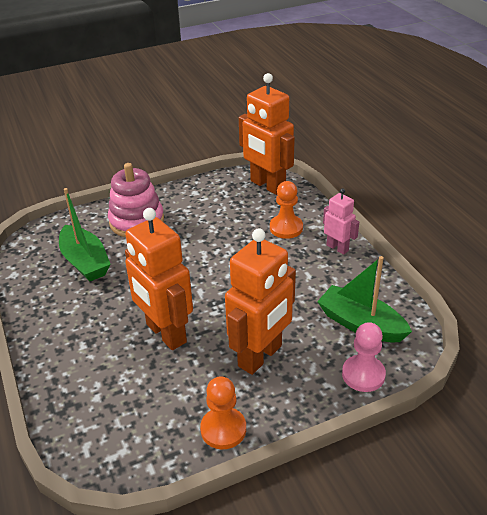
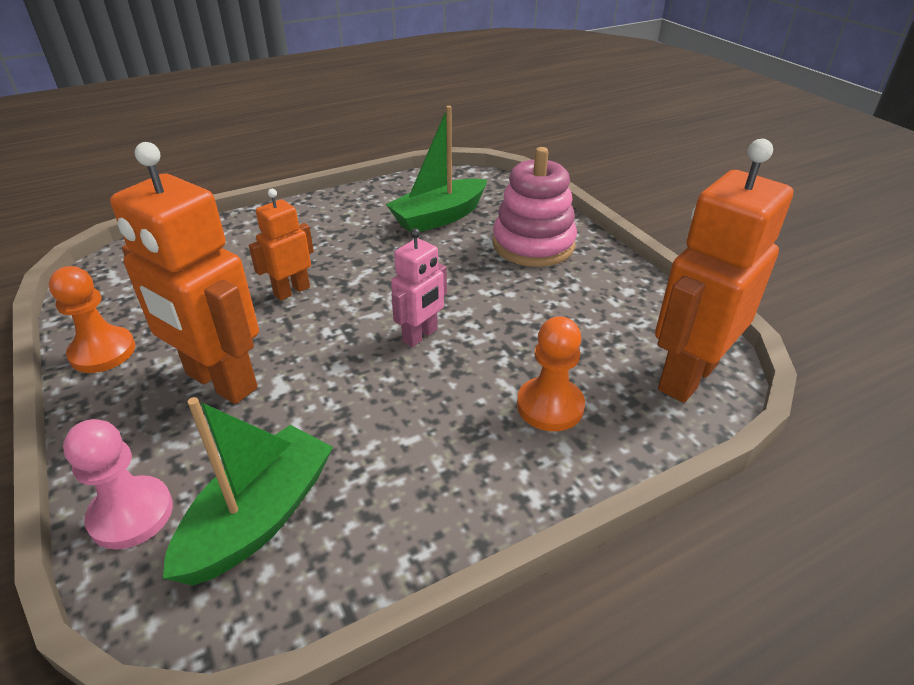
camera: 85 degrees right, 0 degrees up
orange robot [125,208,193,350] -> orange robot [249,189,314,301], size x0.53
pink robot [323,188,359,255] -> pink robot moved to [391,228,447,347]

